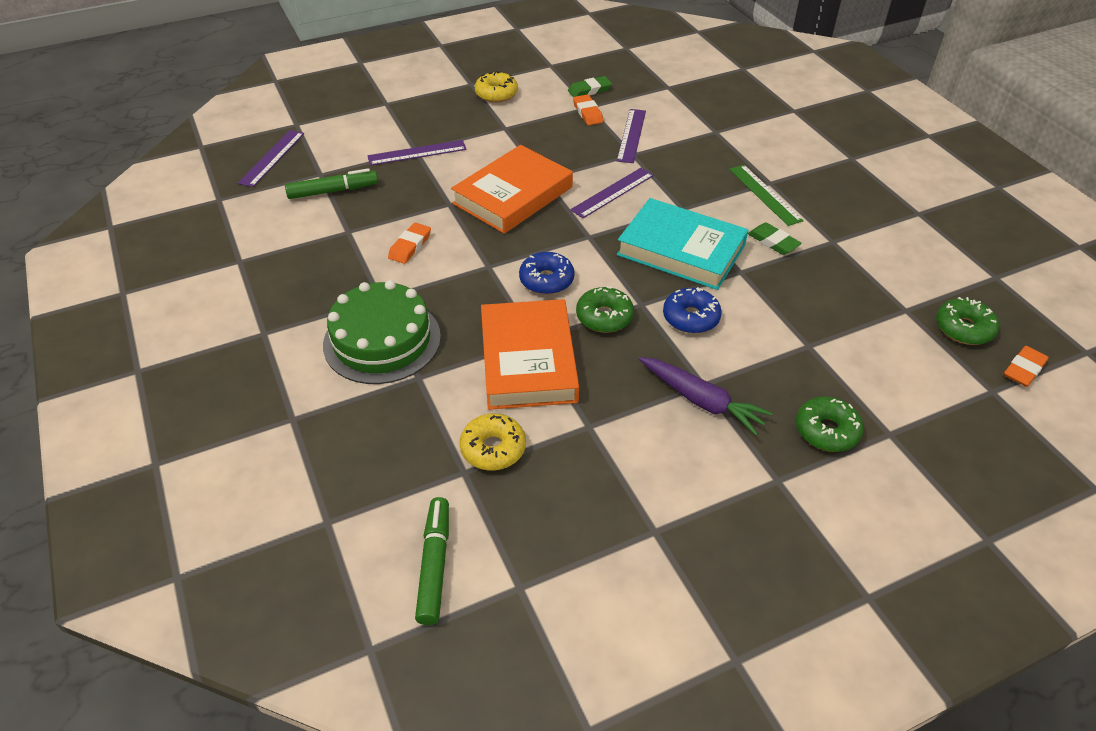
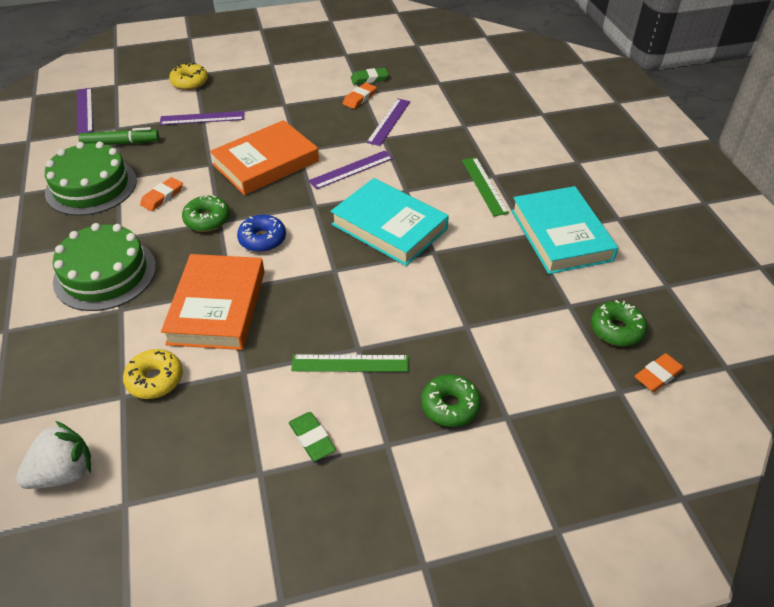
camera: 10 degrees right, 0 degrees up
purple ruler [238,130,304,187] -> purple ruler turned 45 degrees counterclockwise [77,88,93,135]
green marker [415,497,449,625] -> white strawberry [16,421,91,489]
yellow donut [475,71,518,103] -> yellow donut moved to [169,62,208,90]
orange eraser [573,94,604,125] -> orange eraser turned 45 degrees clockwise [343,83,377,109]
green donut [576,286,634,333] -> green donut moved to [182,195,230,232]
purple carrot [639,357,773,435] -> green ruler [291,354,409,372]
blue donut [663,287,722,333] -> none
green eraser [748,222,802,255] -> green eraser moved to [289,412,336,461]
none -> green cake [45,142,137,216]
none -> turquoise book [511,186,618,274]

